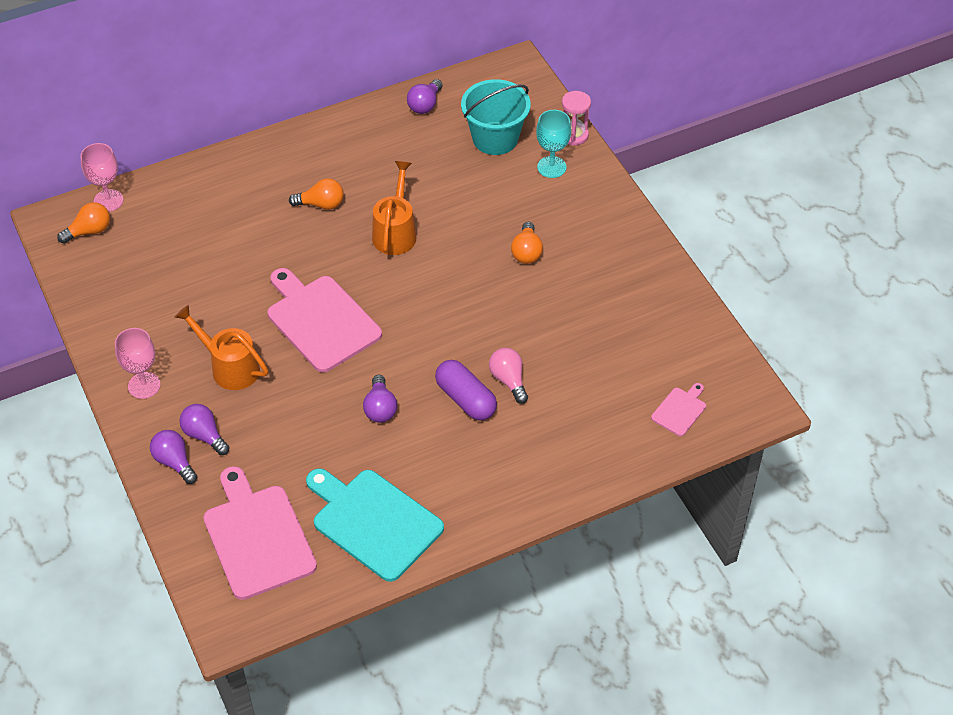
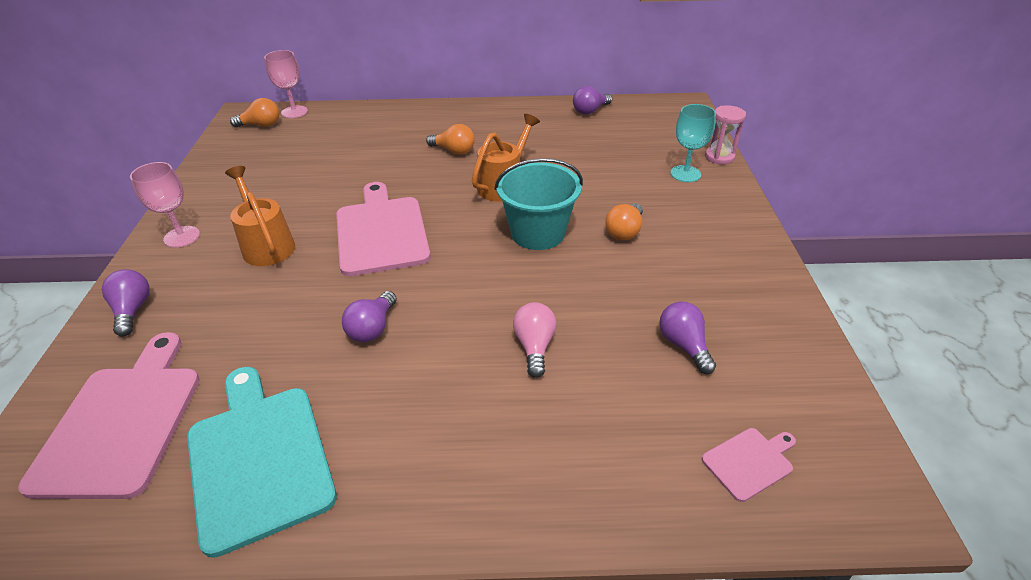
camera: 25 degrees right, 10 degrees down
purple light bulb [179,404,230,455] -> purple light bulb moved to [659,301,716,374]
purple capsule [435,360,497,421] -> none
turquoise bucket [461,79,531,155] -> turquoise bucket moved to [495,158,583,250]

